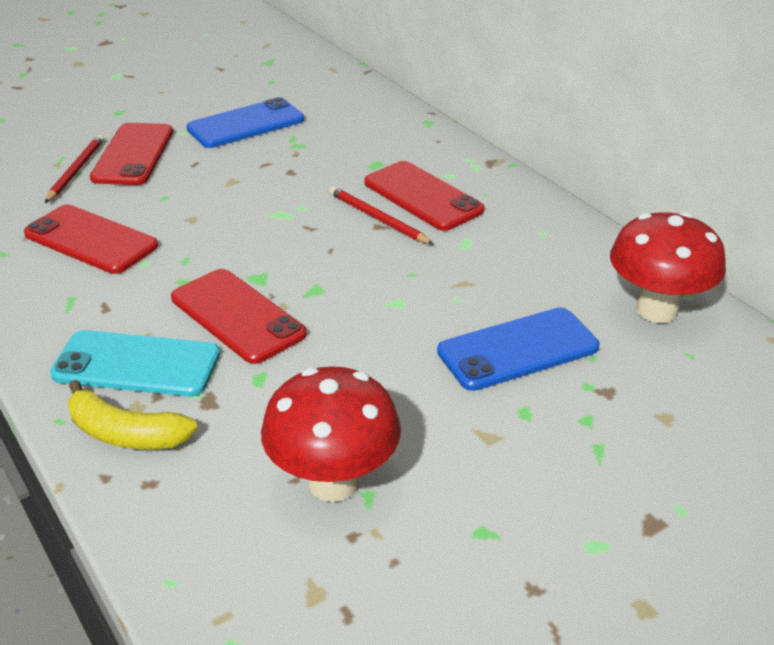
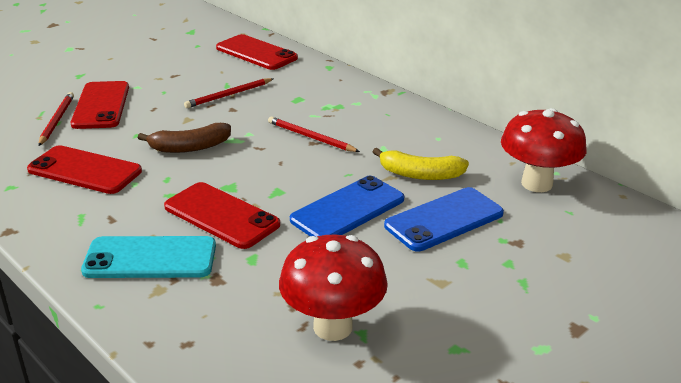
camera: 10 degrees left, 5 degrees down
yellow banana [68,380,198,449] -> yellow banana moved to [373,148,469,180]
blue phone [187,97,304,148] -> blue phone moved to [290,176,404,236]
red phone [364,161,484,231] -> red phone moved to [216,34,298,70]
none -> brown banana [138,123,231,153]
none -> red pencil [184,78,274,108]

